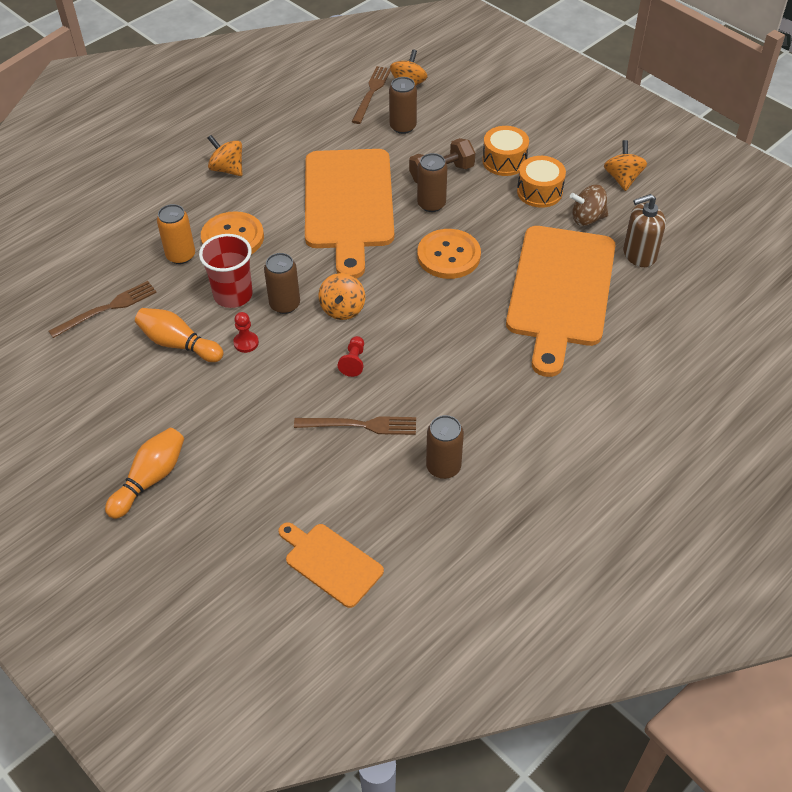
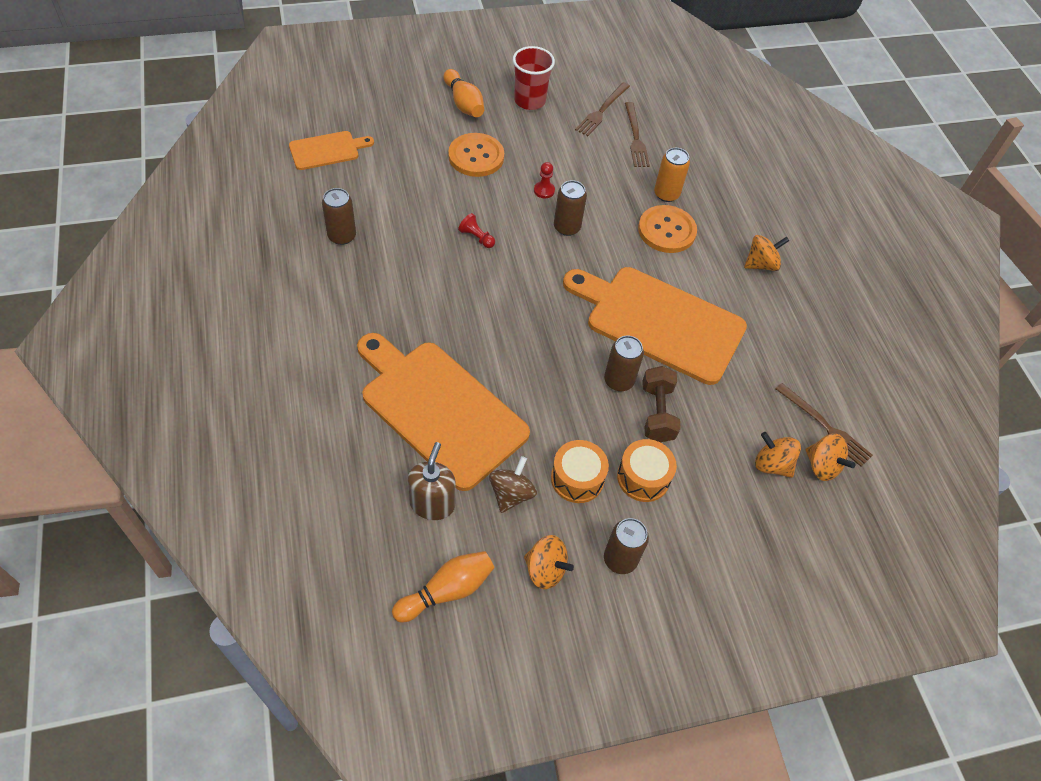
camera: 115 degrees right, 5 degrees up
orange bowling pin [135,308,223,362] -> orange bowling pin moved to [392,551,495,623]
red cup [199,234,252,308] -> red cup moved to [513,46,555,110]
brown fork [294,416,416,435] -> brown fork moved to [575,82,630,136]
orange spinning top [318,273,365,320] -> orange spinning top moved to [755,432,801,478]
brown can [389,77,417,134] -> brown can moved to [604,518,649,574]
orange button [417,229,481,279] -> orange button moved to [448,133,504,177]

